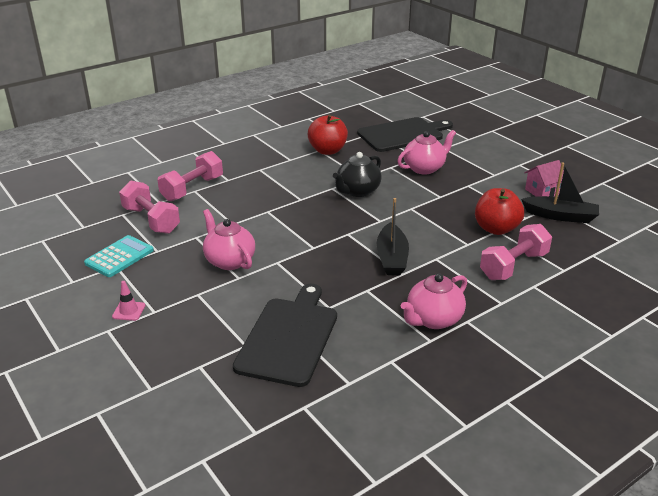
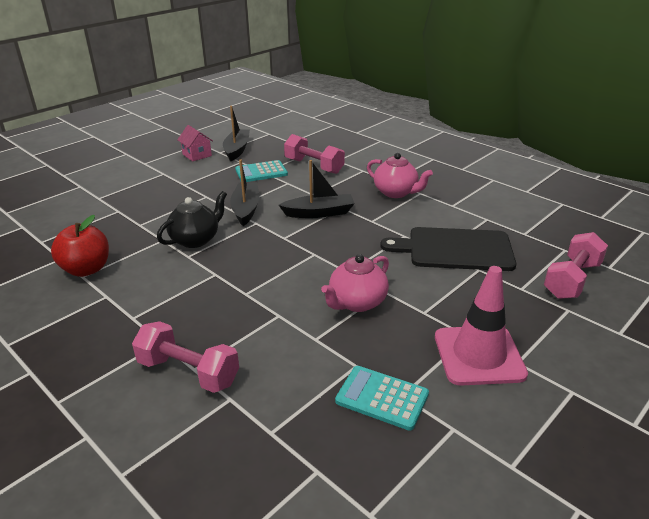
camera: 100 degrees left, 0 degrees up
pink traffic cone [112,281,146,321] -> pink traffic cone [435,266,528,386], size x2.47
pink dumbbell [119,180,180,234] -> pink dumbbell moved to [544,232,608,299]
black teapot [333,152,382,197] -> black teapot turned 75 degrees counterclockwise [157,191,227,248]
black cutting board [357,117,453,152] -> none
pink teapot [397,130,456,174] -> none
red apple [475,188,524,235] -> turquoise calculator [235,160,288,182]
none -> black boat [230,160,260,226]

